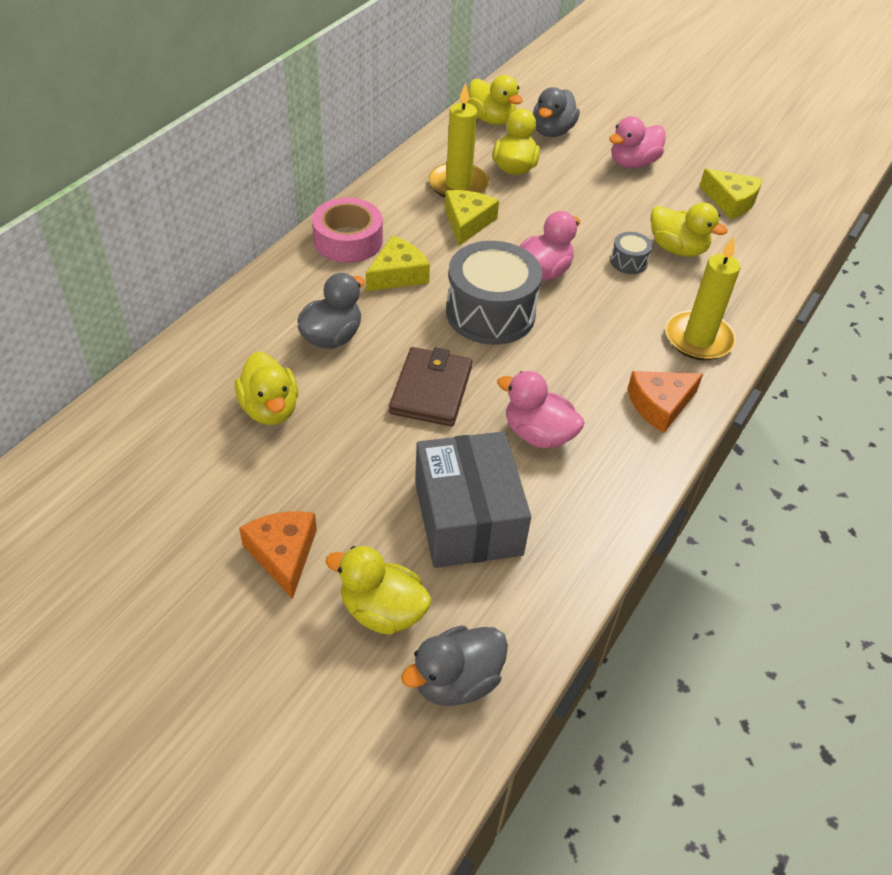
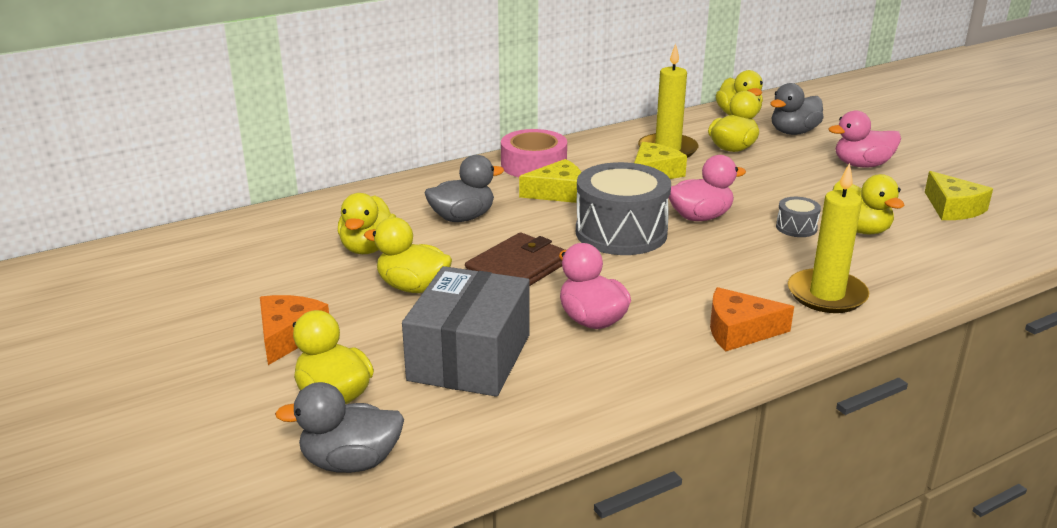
camera: 30 degrees right, 20 degrees down
none -> yellow duck [364,217,452,293]

